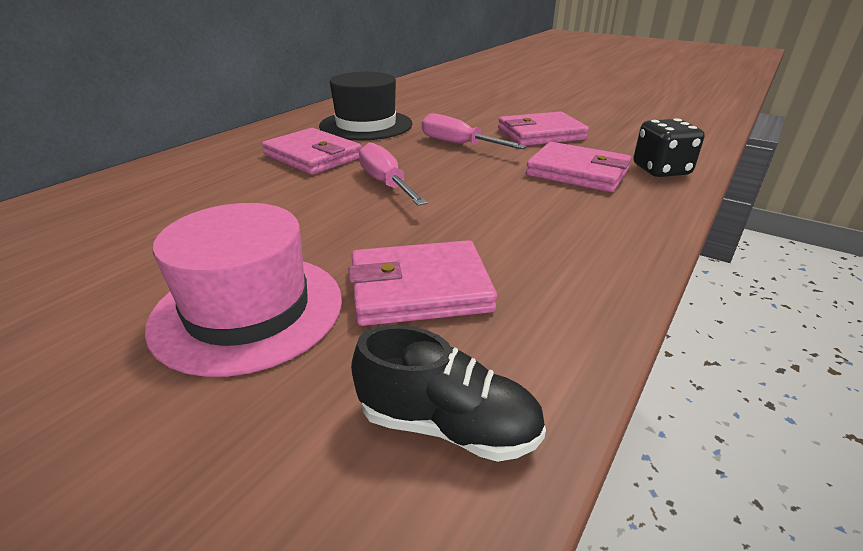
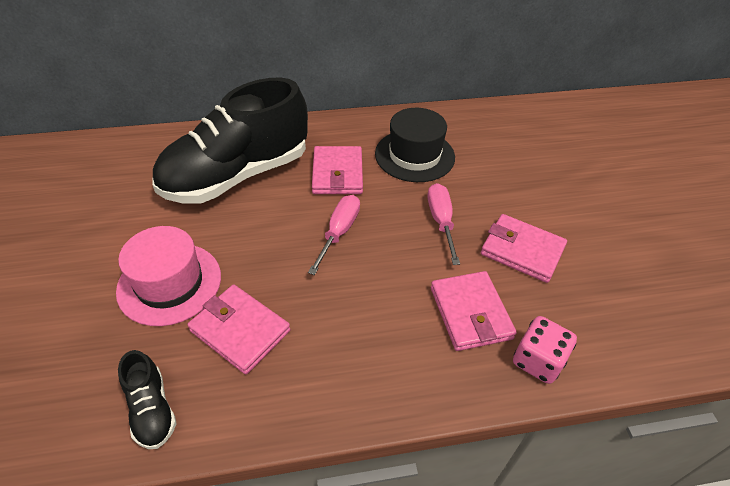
camera: 45 degrees right, 15 degrees up
black dice [633,118,705,177] -> pink dice [513,316,577,384]
none -> black shoe [152,78,308,204]

